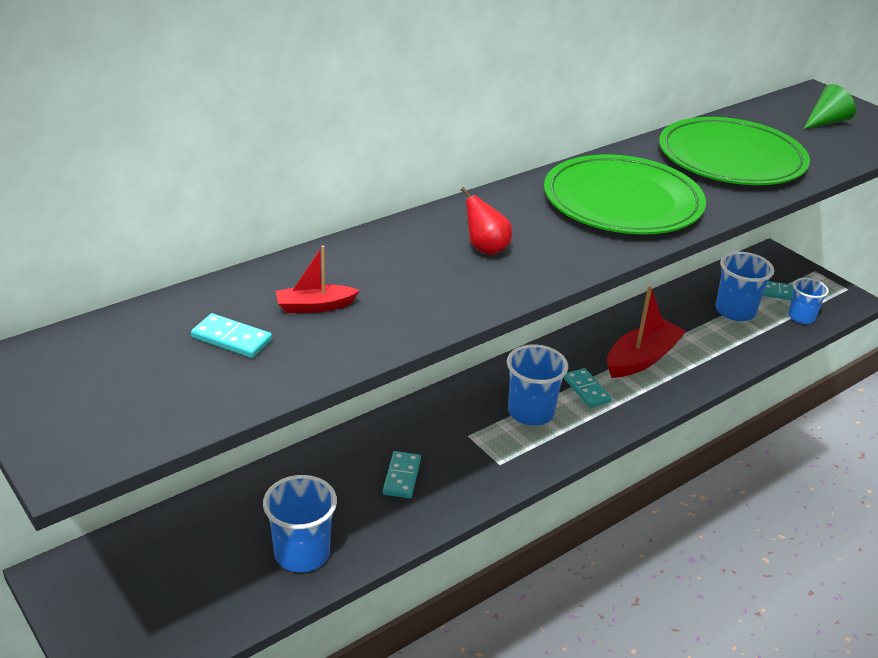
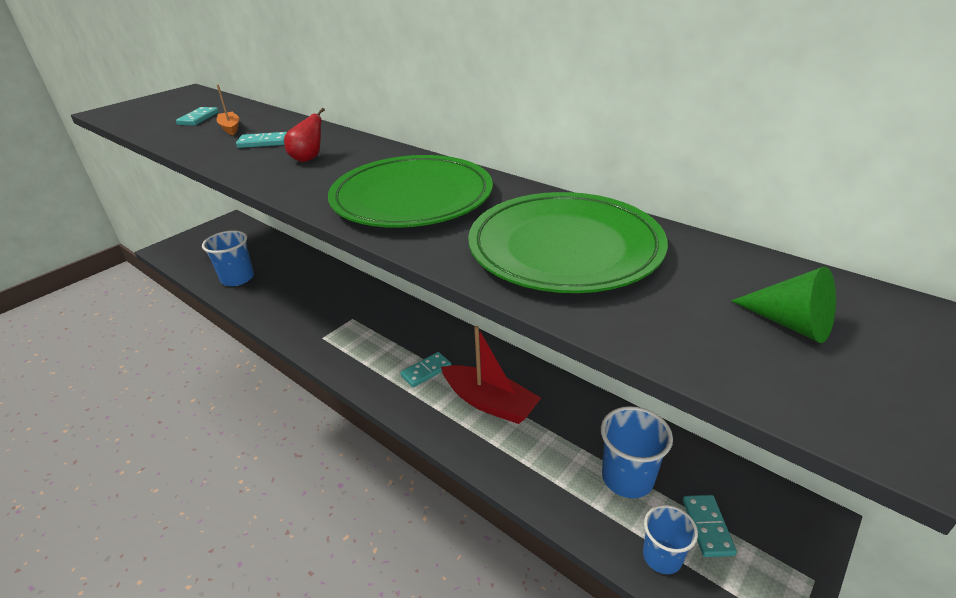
camera: 80 degrees right, 0 degrees up
red boat [276,245,360,313] -> orange boat [217,84,239,135]
turquoise domino [383,451,421,498] -> turquoise domino moved to [236,132,287,148]
blue cup [507,344,568,426] -> none

